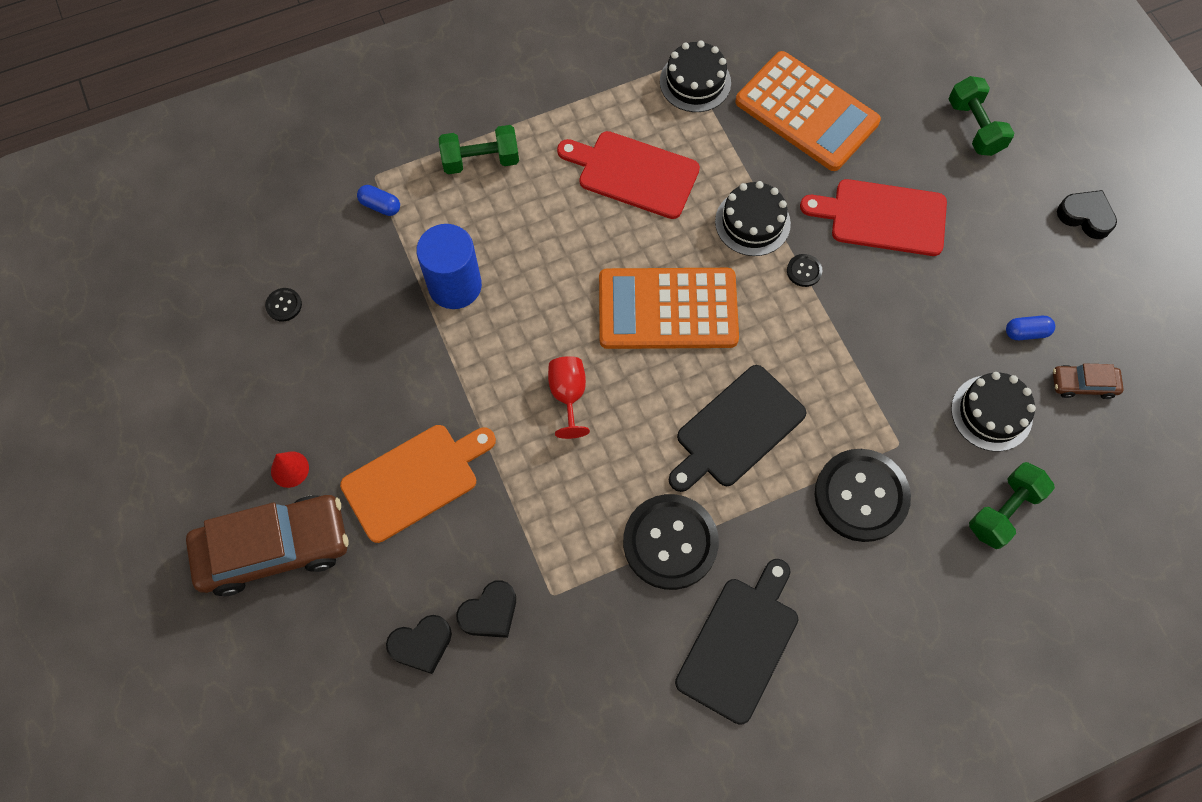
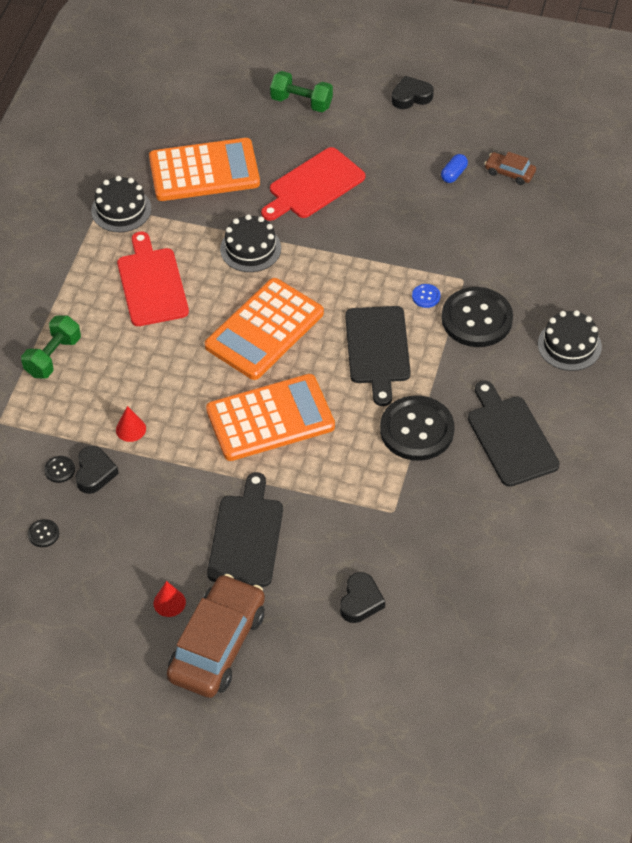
camera: 50 degrees left, 15 degrees down
orange cutting board [340,425,496,543] -> black cutting board [207,472,283,587]
blue capsule [357,185,400,216] -> none
blue cylinder [416,224,482,309] -> red cone [116,406,146,442]
black heart [456,580,516,638] -> black heart moved to [76,446,119,494]
red goblet [548,356,590,439] -> orange calculator [206,374,335,461]
red cutting board [557,131,700,219] -> red cutting board turned 105 degrees clockwise [117,231,189,326]
black button [787,254,822,287] -> black button moved to [44,456,75,483]
black cake [951,372,1036,451] -> black cake moved to [538,310,602,371]
green dumbbell [969,462,1055,549] -> none
brown car [1053,363,1123,399] -> brown car turned 75 degrees clockwise [484,152,536,185]
none -> blue button [412,284,441,308]

